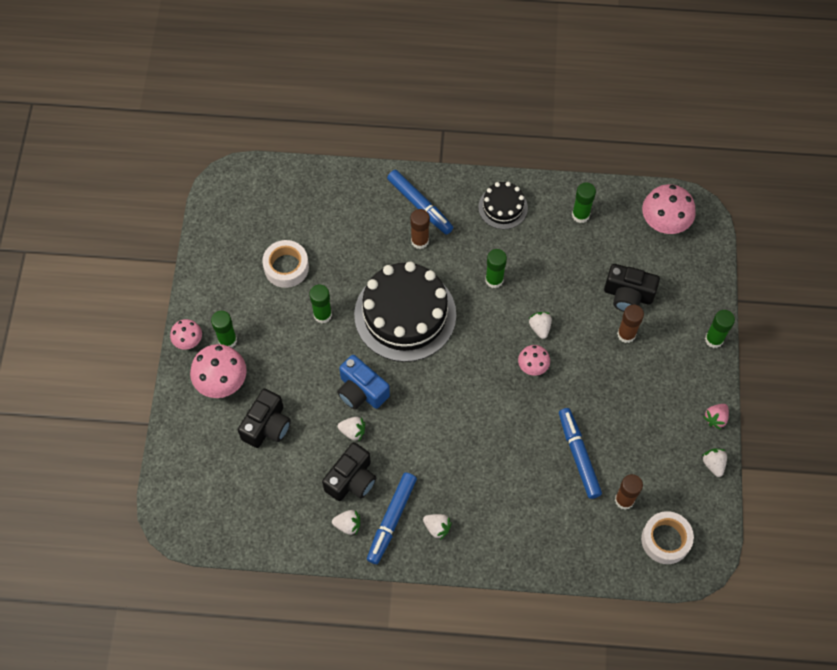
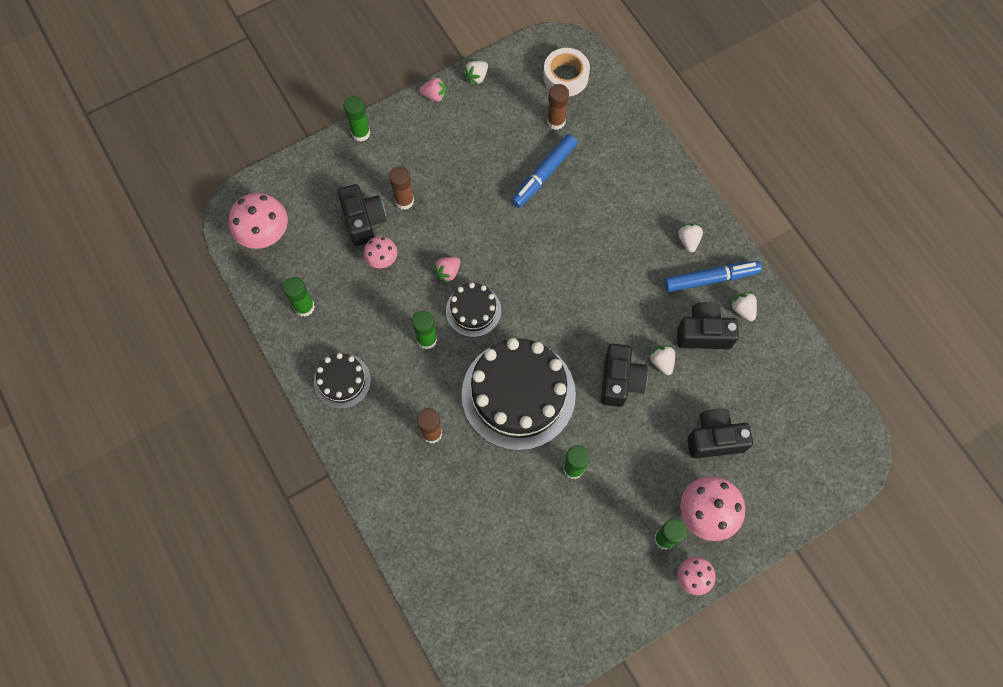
camera: 125 degrees left, 5 degrees up
white tape [262,240,309,288] -> none
blue camera [337,355,390,410] -> black camera [601,344,648,407]
blue marker [387,170,453,235] -> none
pink mushroom [518,345,550,376] -> pink mushroom moved to [364,236,397,268]
white strawberry [529,312,552,339] -> pink strawberry [433,257,460,283]
none -> black cake [446,283,501,337]

